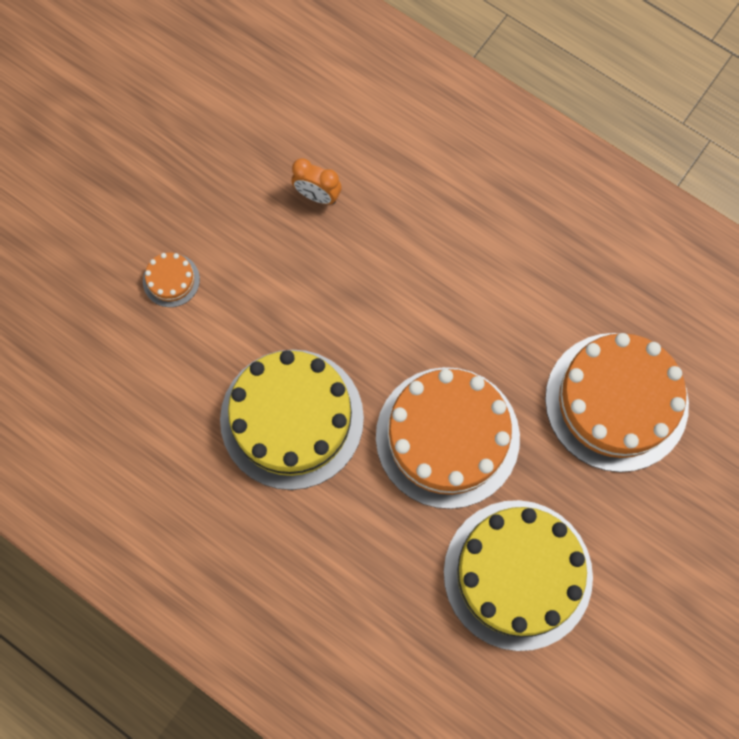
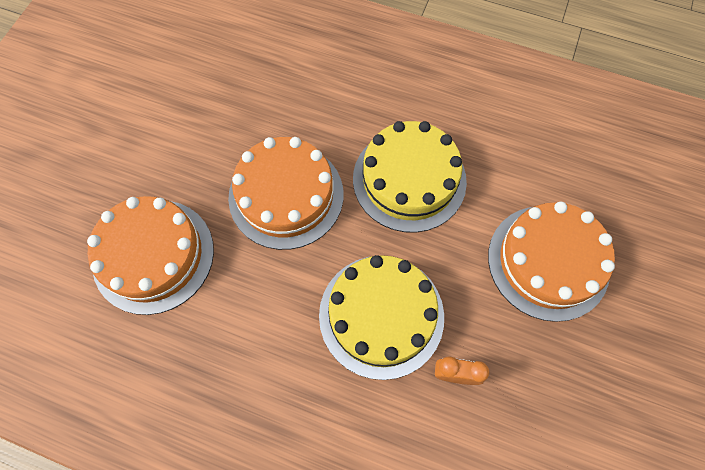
camera: 165 degrees right, 5 degrees down
orange cake [143,253,200,307] -> orange cake [488,202,615,322], size x2.43
yellow cake [444,500,593,651] -> yellow cake moved to [319,255,444,380]

